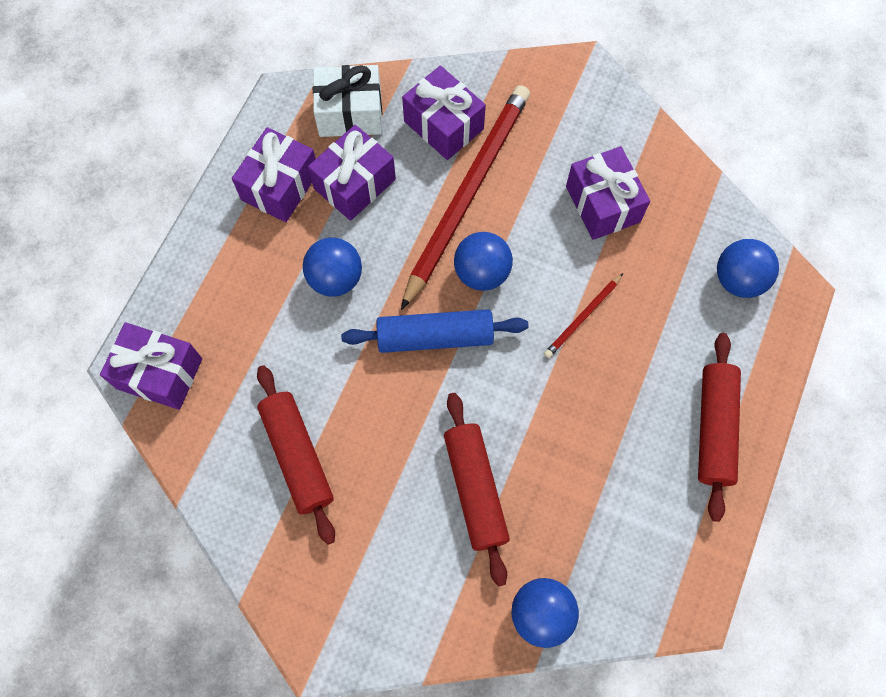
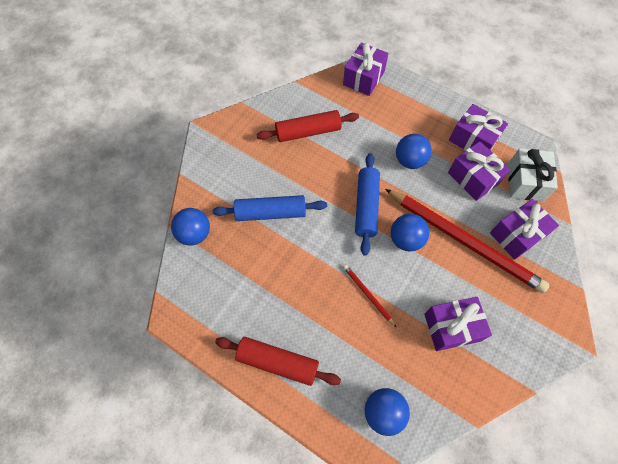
camera: 100 degrees right, 5 degrees down
red rolling pin [444,393,510,587] -> blue rolling pin [213,195,327,221]

